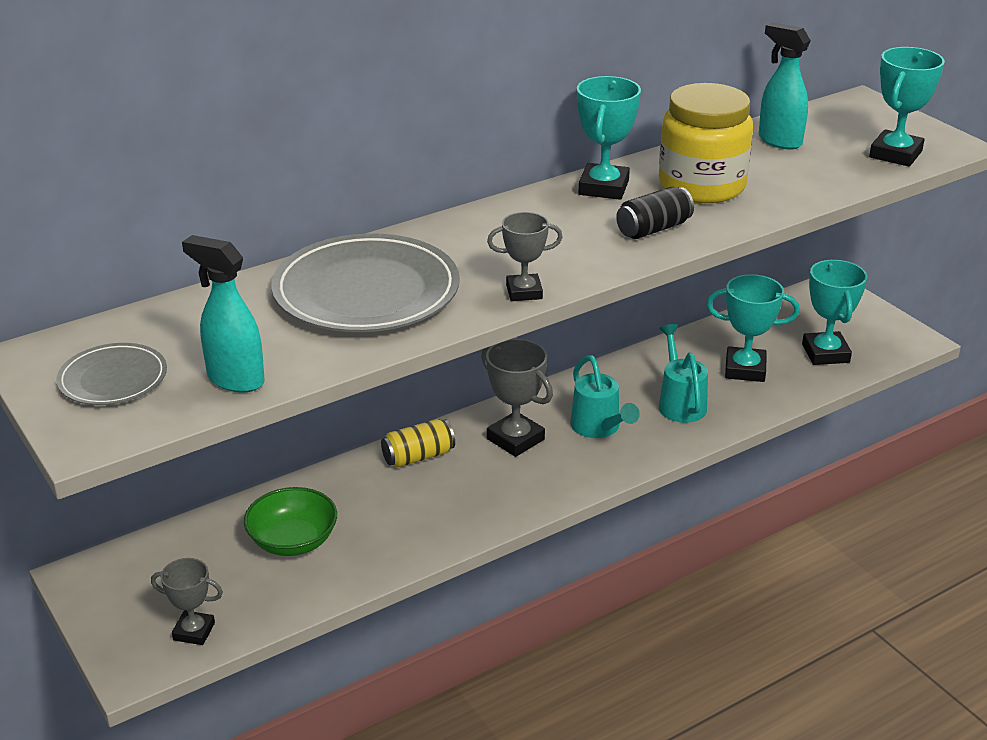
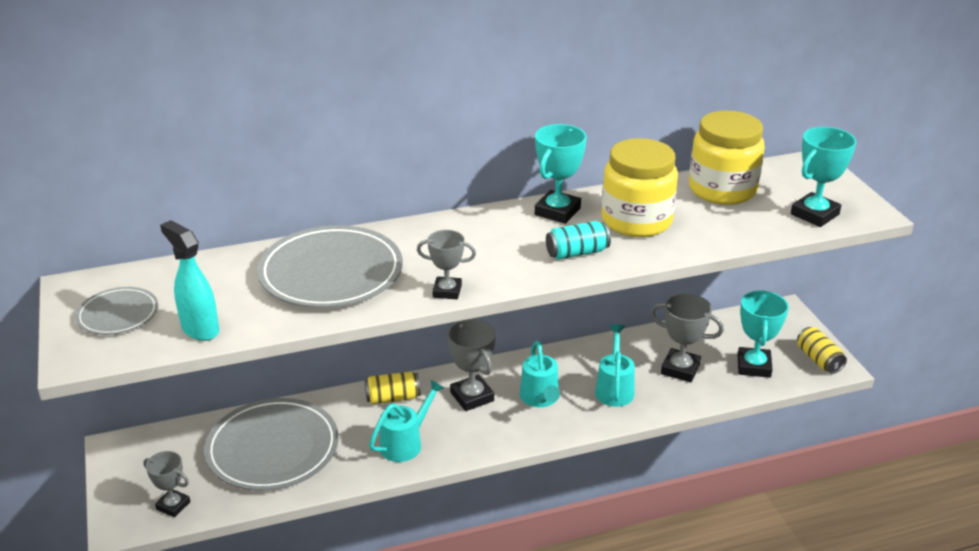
camera: 15 degrees right, 0 degrees up
green bowl [244,487,337,556] -> grey plate [204,398,339,491]
black can [616,187,694,239] -> turquoise can [546,221,611,260]
turquoise trophy [706,274,800,382] -> grey trophy [650,293,724,382]
turquoise spray bottle [759,22,811,149] -> yellow jar [689,110,765,205]
none -> turquoise watering can [369,380,444,462]
none -> yellow can [797,327,847,374]

